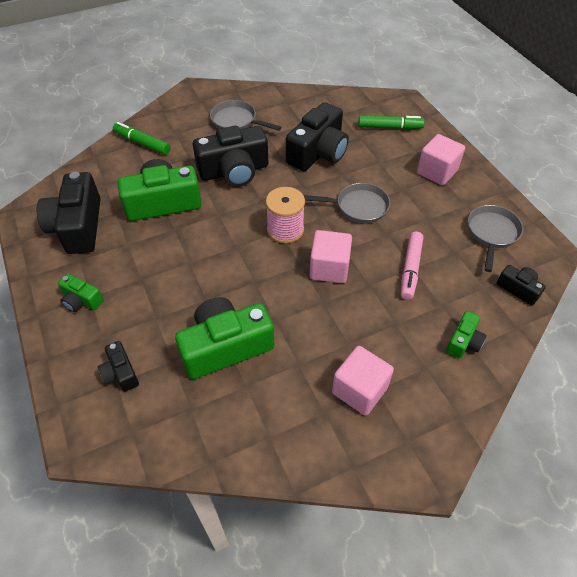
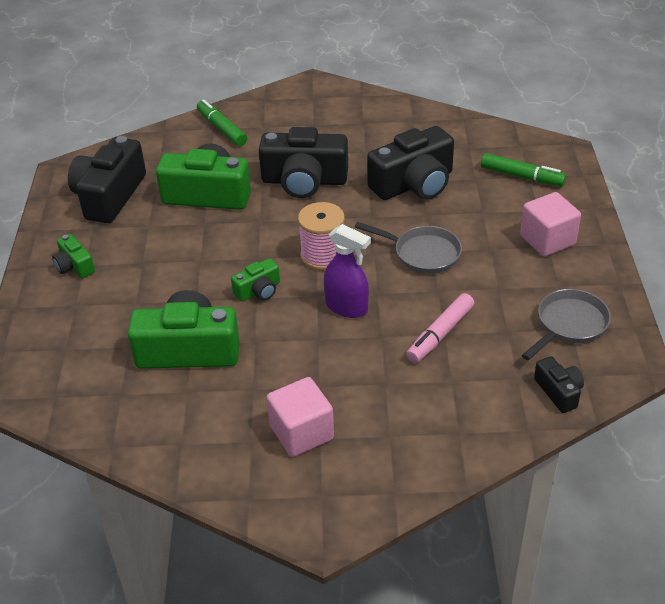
camera: 25 degrees right, 10 degrees down
black camera [98,341,139,392] -> none
grey pan [210,100,281,131] -> none
pink cube [310,230,352,283] -> purple spray bottle [324,224,371,318]
green camera [446,311,486,359] -> green camera moved to [231,258,280,301]

